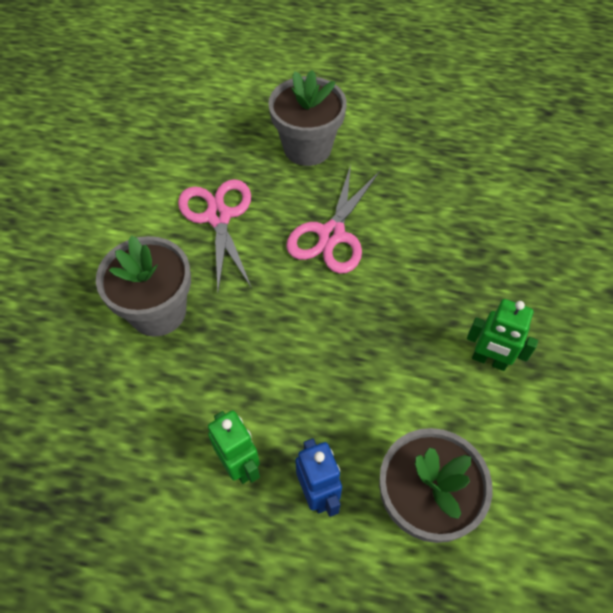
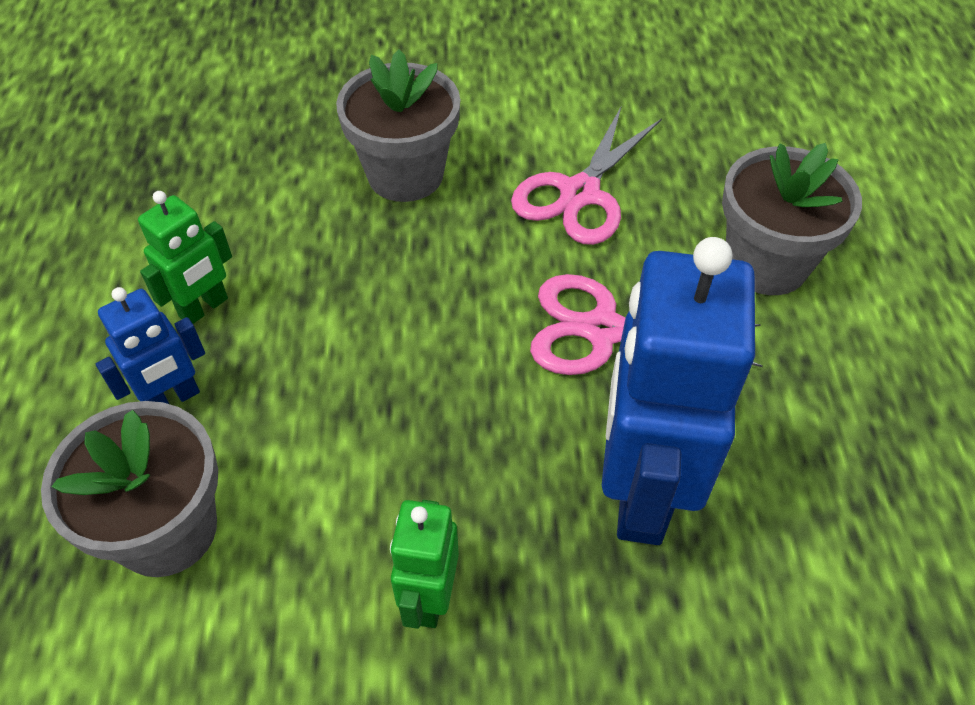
camera: 75 degrees right, 5 degrees down
pink scissors [178,179,252,291] -> pink scissors turned 150 degrees clockwise [511,105,662,245]
none -> blue robot [602,237,755,545]

